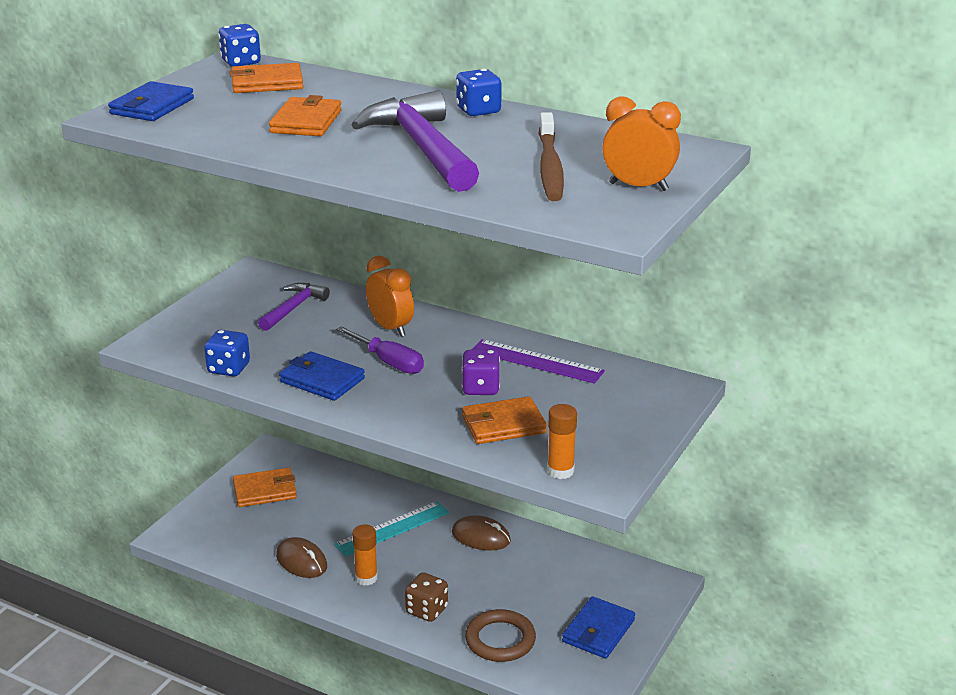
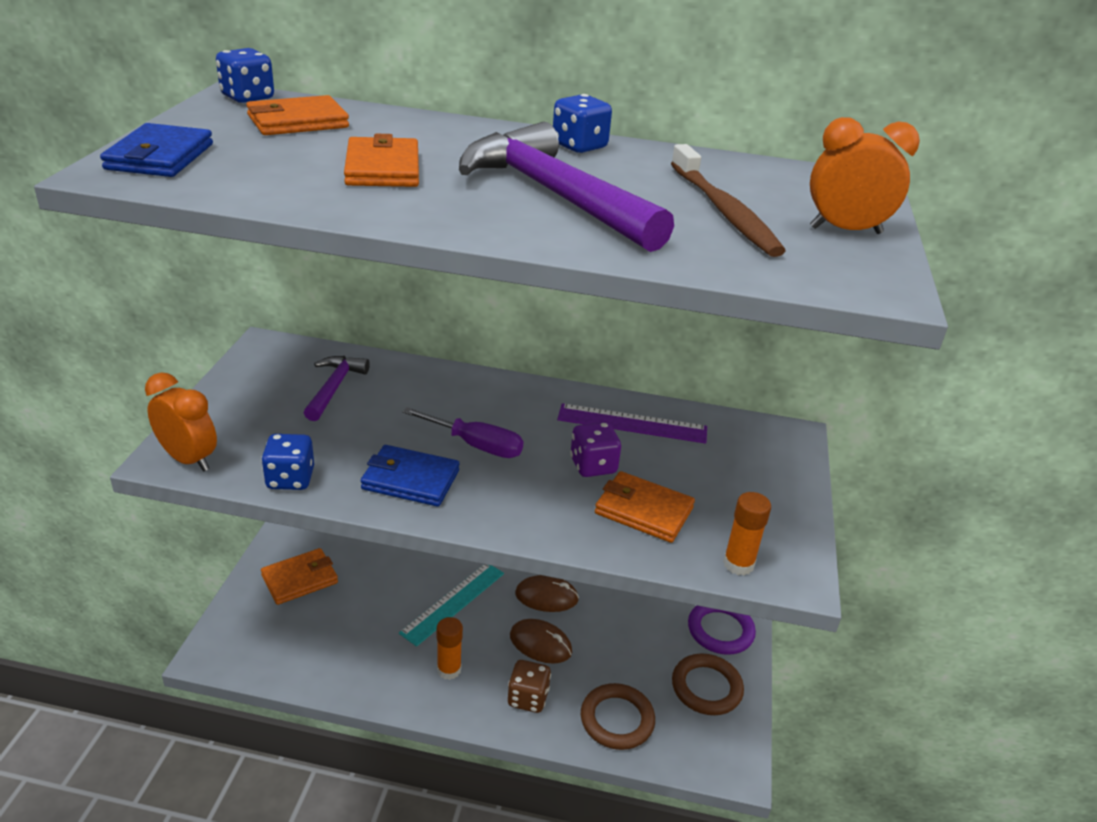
camera: 20 degrees left, 5 degrees up
brown mouse [276,537,327,578] -> brown mouse moved to [510,619,572,664]
orange clock [366,256,414,337] -> orange clock moved to [145,372,217,472]
orange wallet [462,396,547,444] -> orange wallet turned 60 degrees clockwise [595,471,695,543]
blue wallet [562,596,635,659] -> brown ring [672,653,744,715]
none -> purple ring [688,605,756,655]

